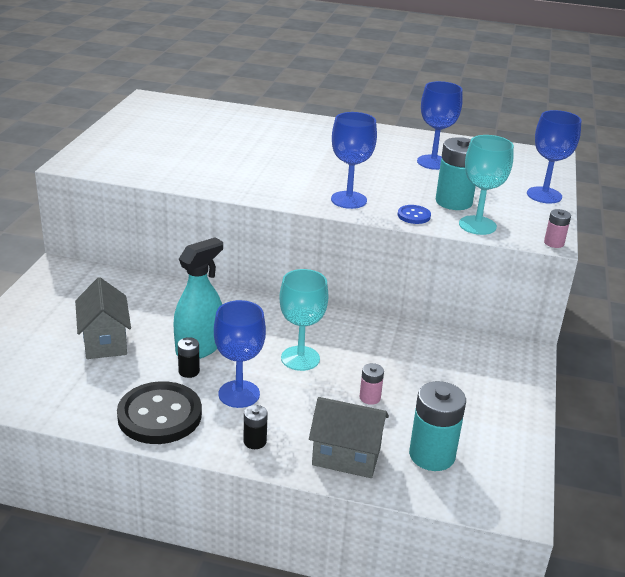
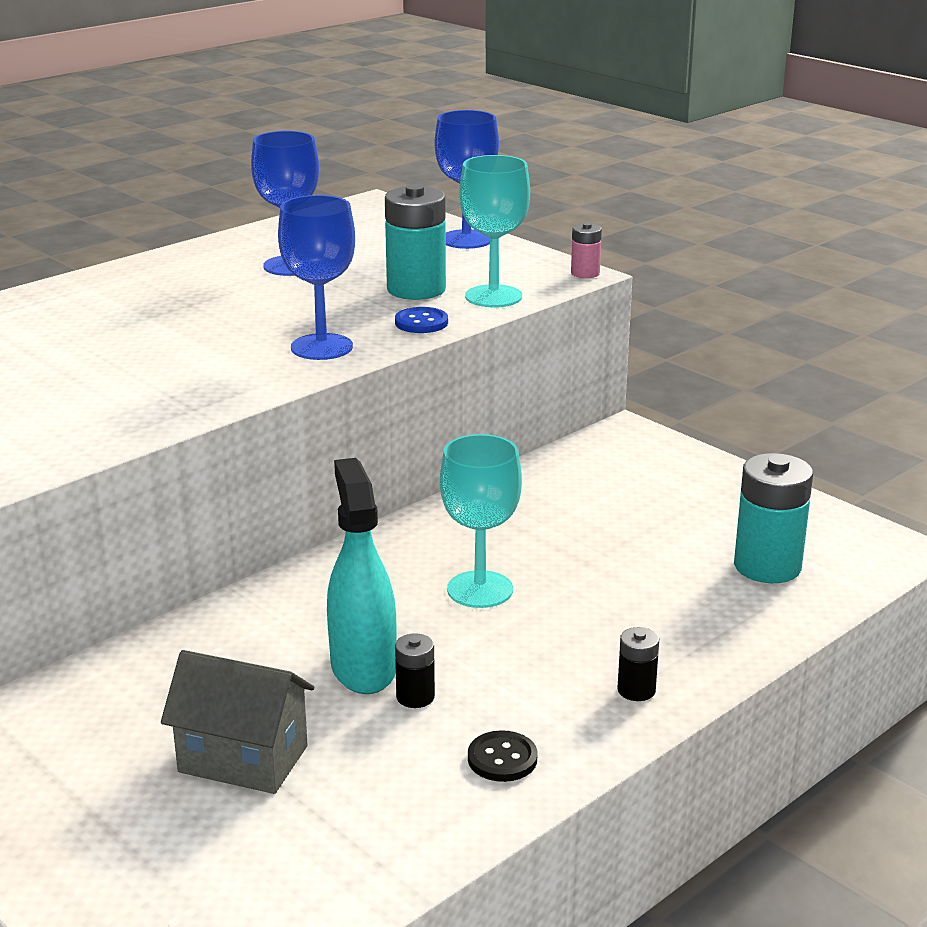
camera: 55 degrees left, 5 degrees down
black button [117,381,202,444] -> black button [468,730,538,782], size x0.46
blue goblet [214,300,266,408] -> none
grey house [309,397,389,478] -> none
pink battery [359,363,384,405] -> none

